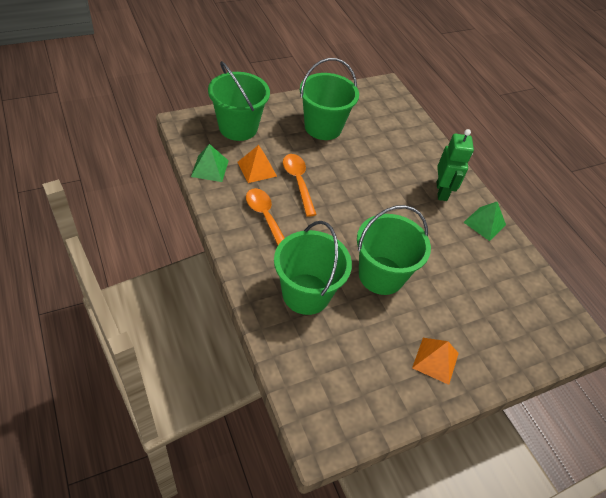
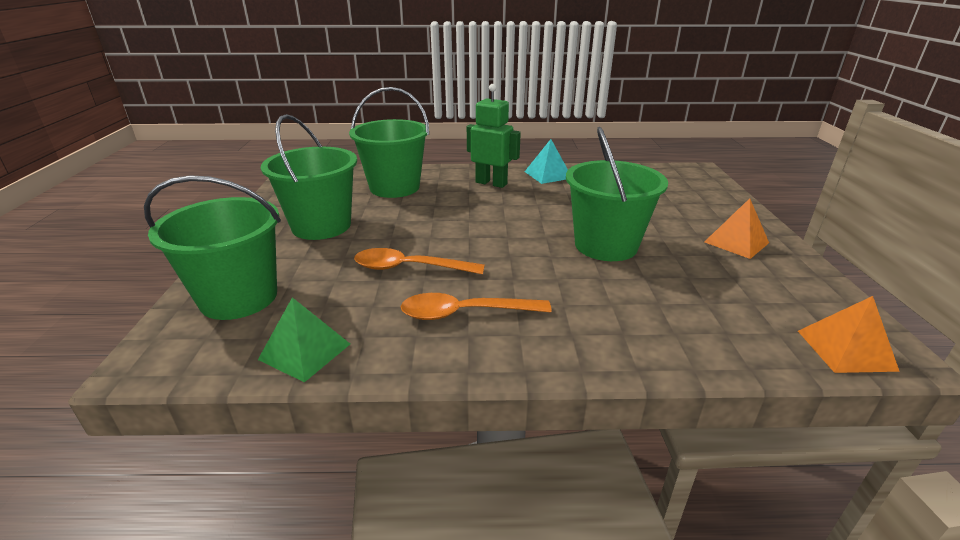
camera: 60 degrees left, 20 degrees down
orange pyramid [238,145,277,183] -> orange pyramid moved to [798,296,900,373]
green bucket [274,221,352,315] -> green bucket moved to [349,87,429,198]
green pyramid [463,202,506,241] -> turquoise pyramid [525,139,568,184]

